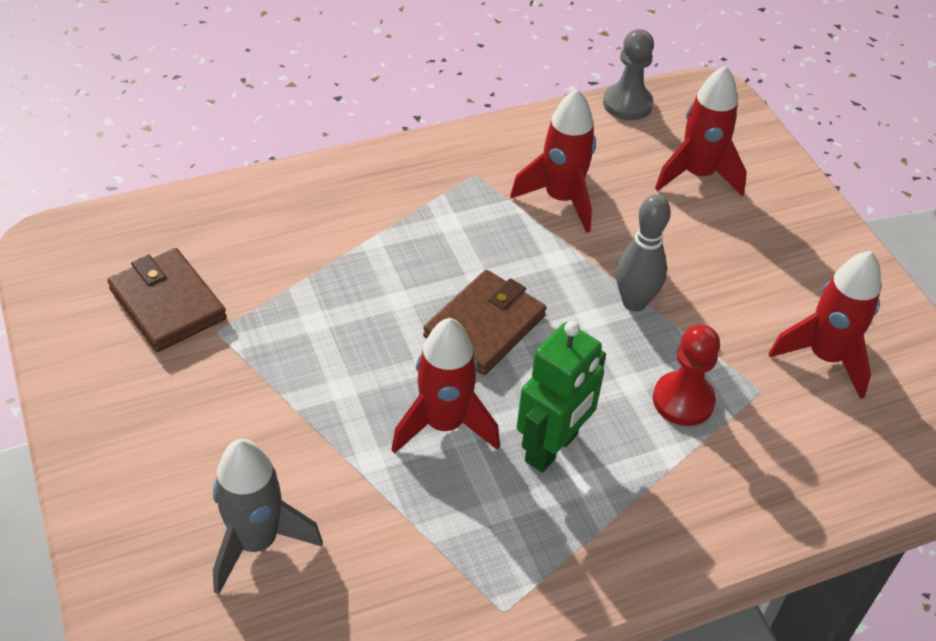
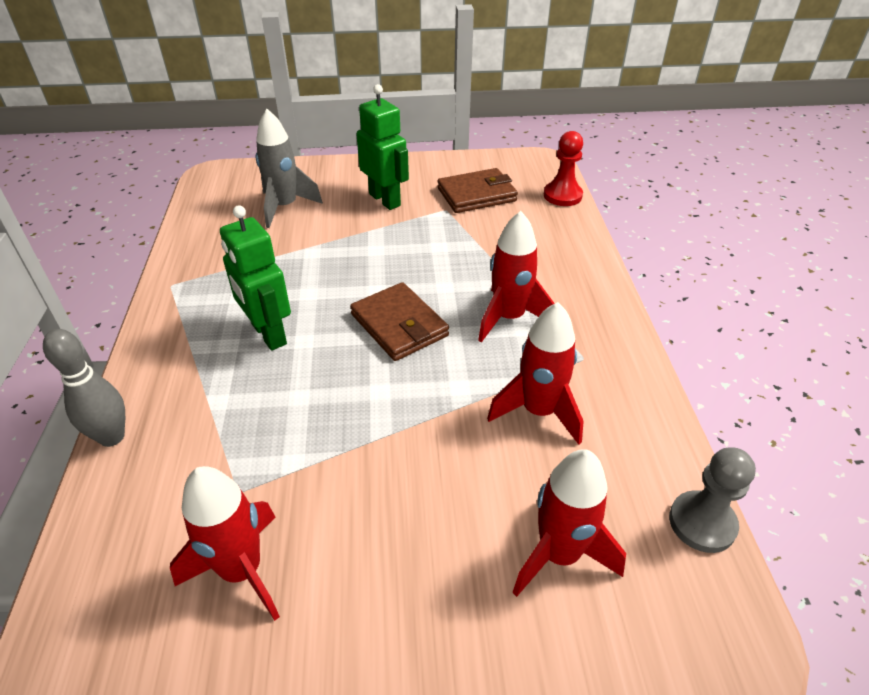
camera: 110 degrees right, 5 degrees down
red rocket [391,318,500,454] -> red rocket moved to [478,211,555,343]
grey bowling pin [616,194,671,311] -> grey bowling pin moved to [43,329,125,447]
red pawn [653,325,720,426] -> red pawn moved to [544,131,583,206]
none -> green robot [356,84,409,210]

